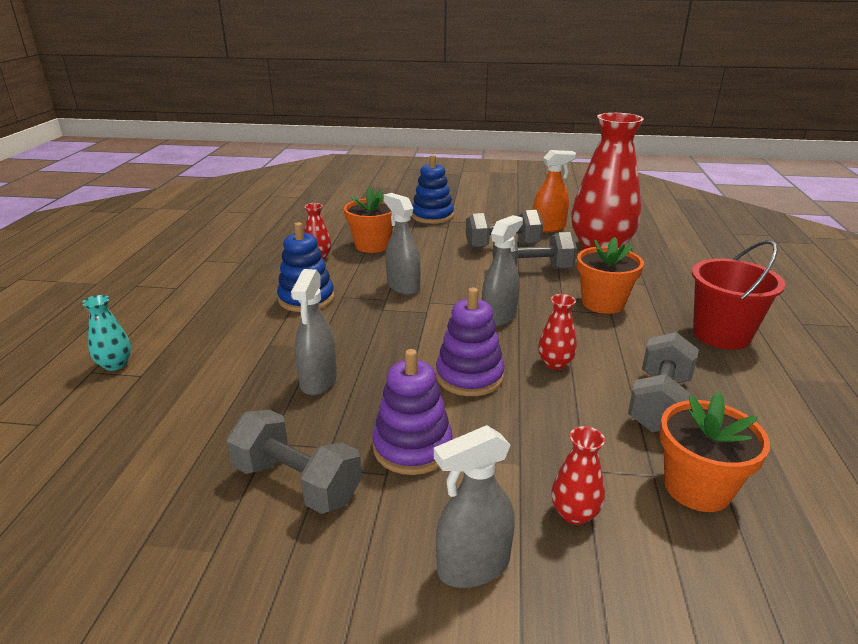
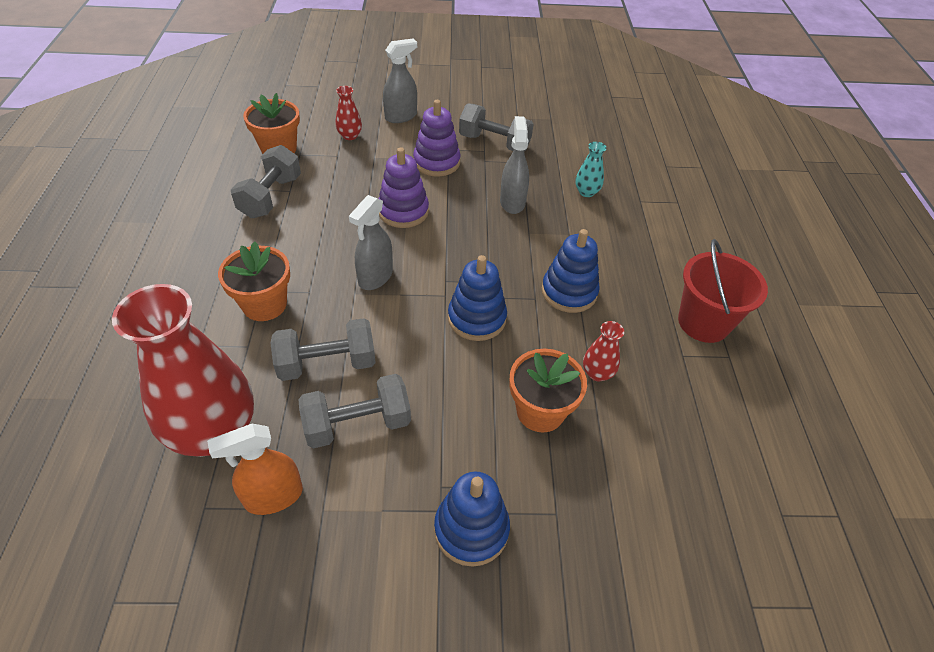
camera: 170 degrees right, 20 degrees up
turquoise vase [82,295,131,371] -> turquoise vase moved to [576,142,607,197]
grey spray bottle [384,193,421,295] -> blue stacking toy [448,255,507,341]
red vase [538,294,577,370] -> none
red bucket [692,240,785,350] -> red bucket moved to [678,239,768,343]

